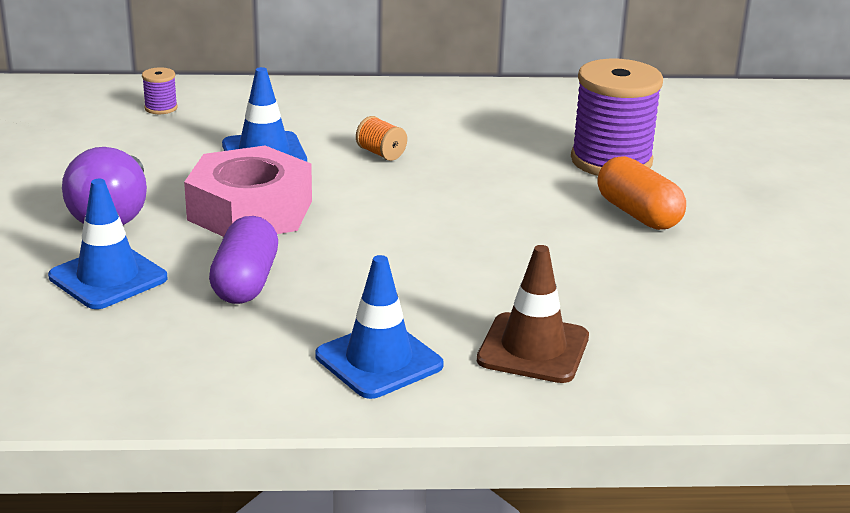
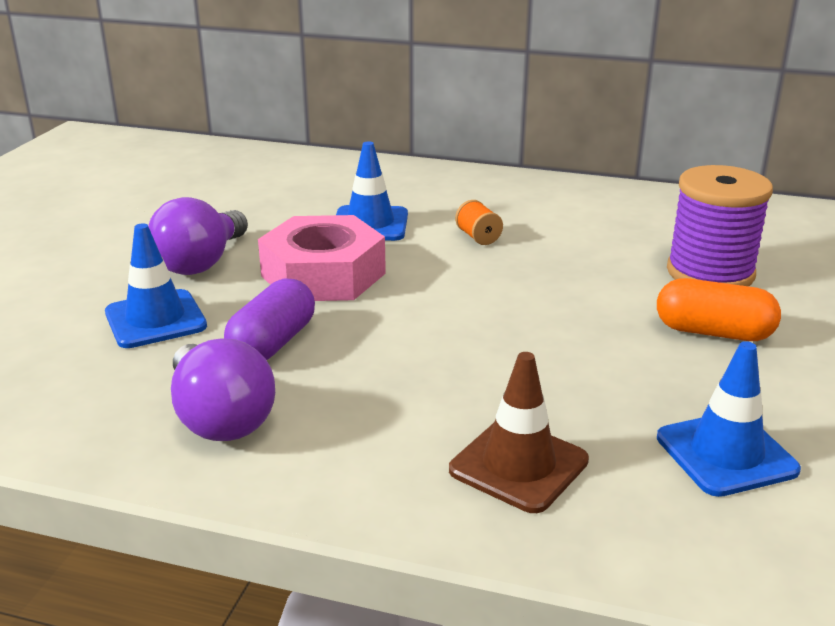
camera: 20 degrees right, 0 degrees up
purple spool [142,67,178,114] -> none
blue traffic cone [315,255,444,399] -> blue traffic cone moved to [657,341,801,497]
orange capsule [597,156,686,230] -> orange capsule turned 60 degrees counterclockwise [657,278,781,341]
none -> purple light bulb [171,338,275,441]

